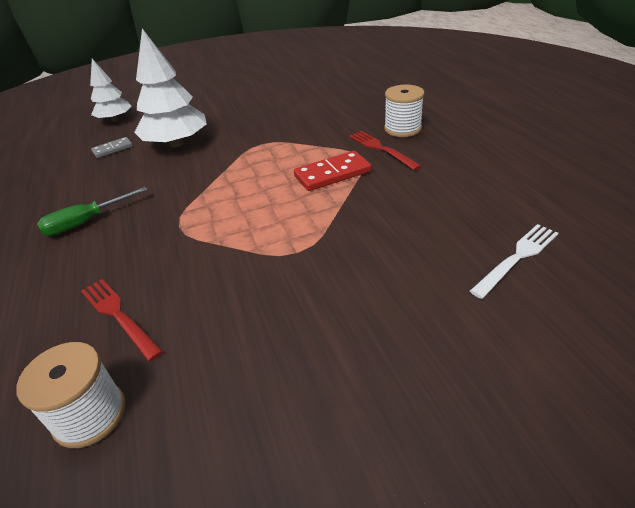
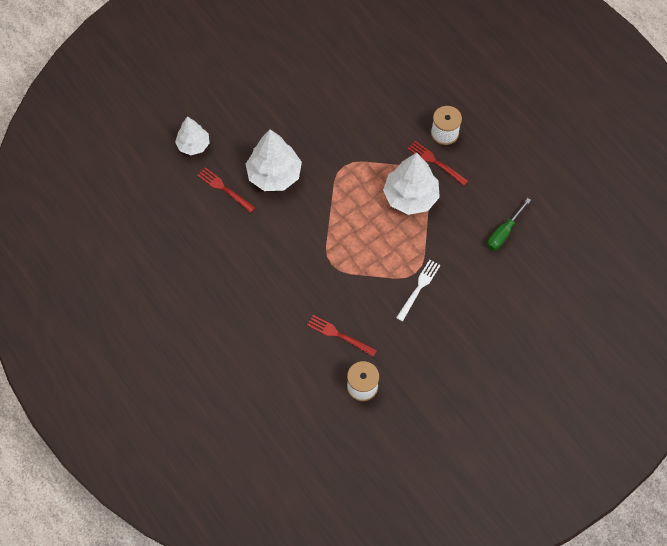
camera: 20 degrees left, 25 degrees up
green screwdriver [37,187,147,236] -> green screwdriver moved to [487,198,531,250]
grey domino [91,137,133,158] -> red fork [197,167,255,213]
red domino [294,151,371,191] -> white tree [383,153,440,215]
white fork [470,224,559,299] -> white fork moved to [396,260,440,321]

